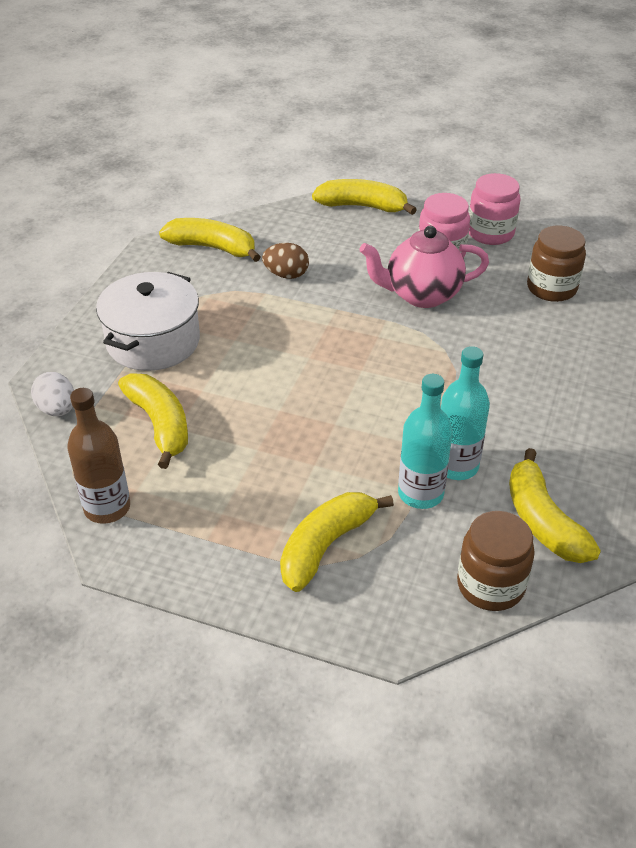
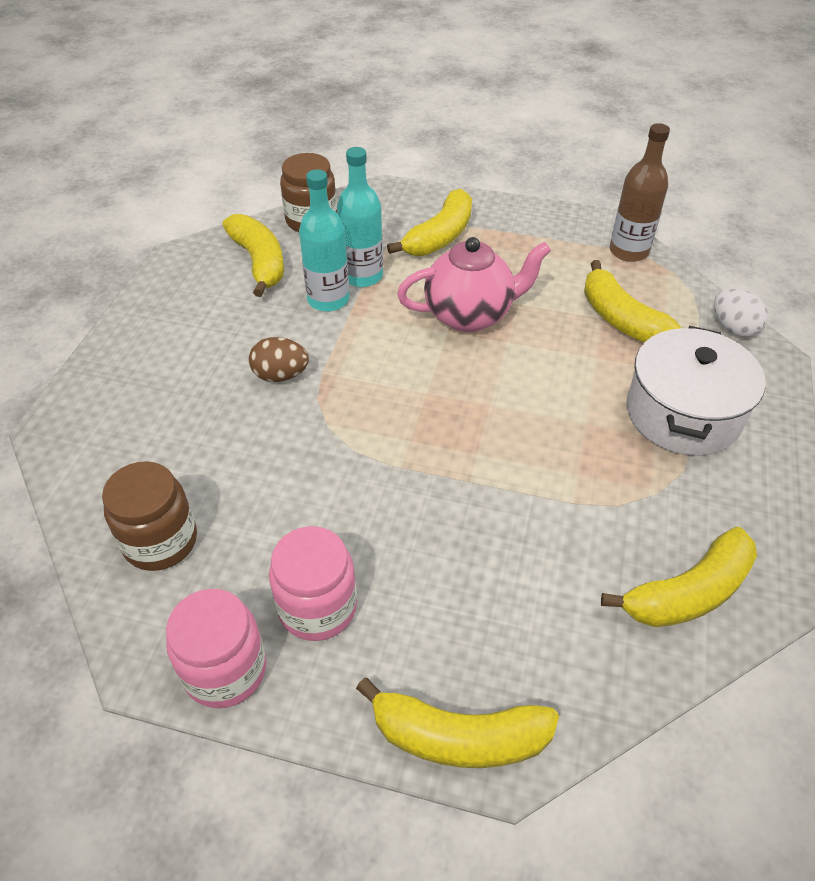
camera: 175 degrees right, 5 degrees up
yellow banana [159,218,261,262] -> yellow banana turned 45 degrees counterclockwise [601,527,757,627]
brown egg [262,243,309,279] -> brown egg moved to [249,337,309,382]
pink teapot [359,226,489,308] -> pink teapot moved to [397,237,551,332]

